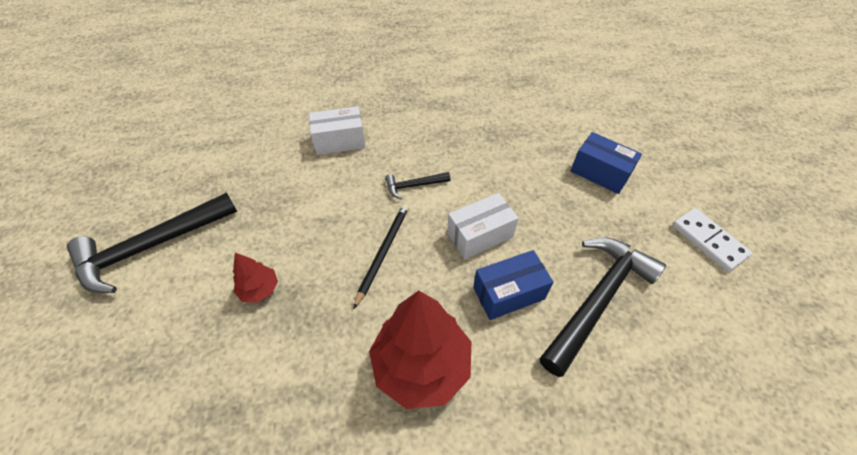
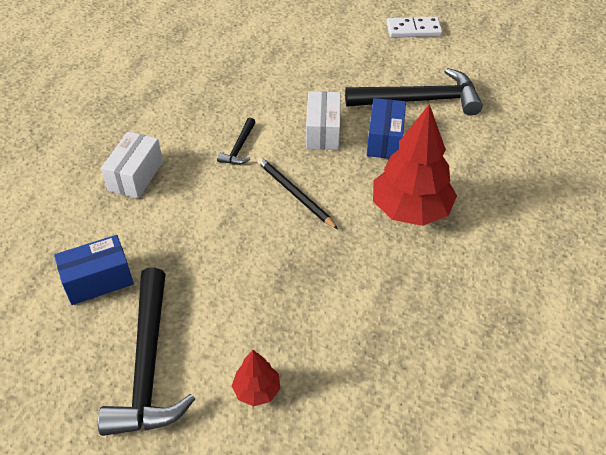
camera: 60 degrees left, 5 degrees down
red tree [233,253,278,303] -> red tree moved to [232,350,280,406]
black hammer [540,238,666,377] -> black hammer turned 105 degrees clockwise [345,68,483,116]
blue box [571,132,642,194] -> blue box moved to [54,235,134,305]

